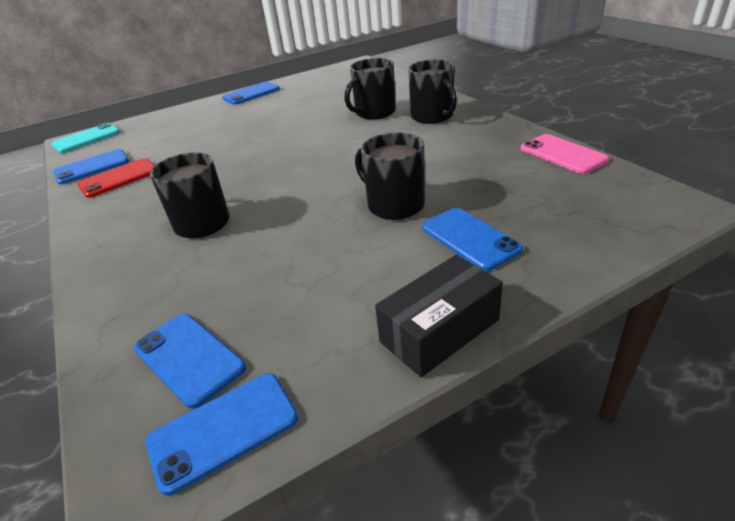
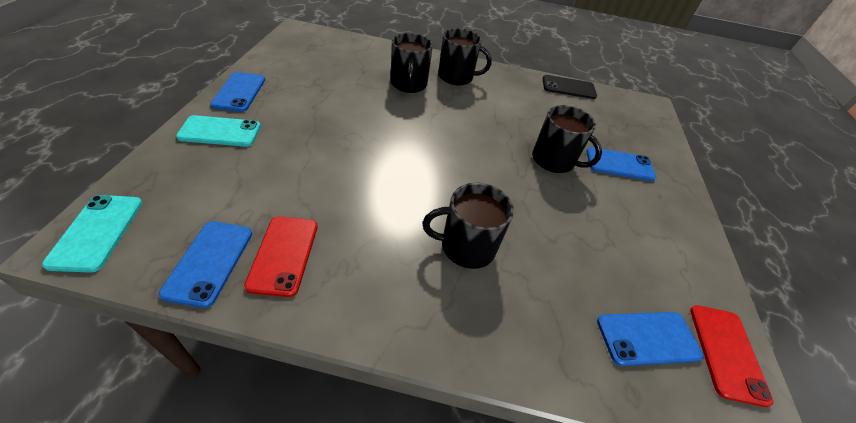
camera: 60 degrees left, 10 degrees up
blue phone [146,373,298,496] -> red phone [690,305,773,407]
black mug [355,132,425,220] -> black mug turned 135 degrees counterclockwise [532,105,602,173]
black box [375,255,503,377] -> none
pink phone [521,134,609,174] -> black phone [542,75,597,99]
none -> turquoise phone [176,115,261,147]

